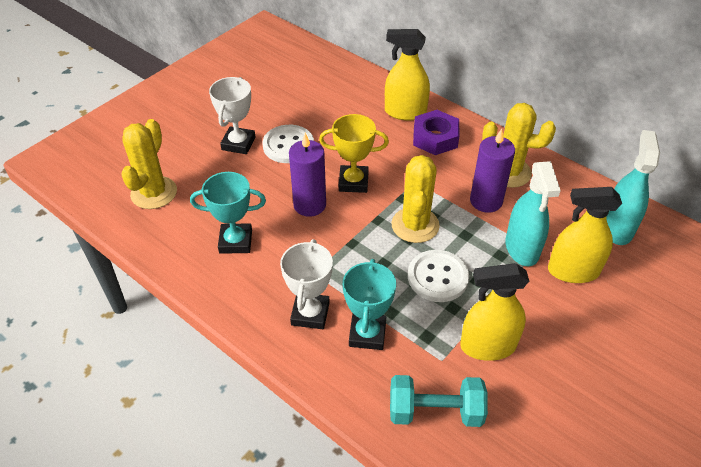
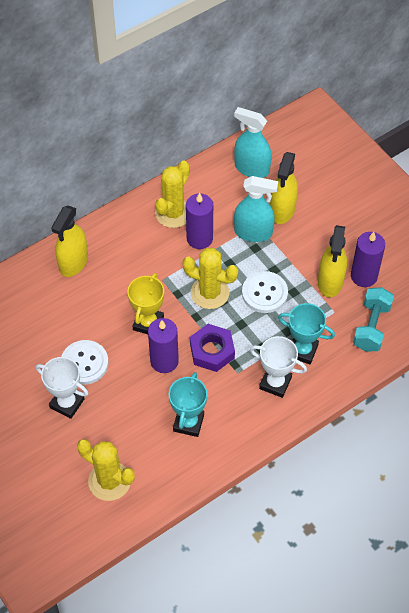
camera: 75 degrees left, 10 degrees up
purple nut [413,110,460,155] -> purple nut moved to [190,324,235,372]
none -> purple candle [351,232,385,287]

